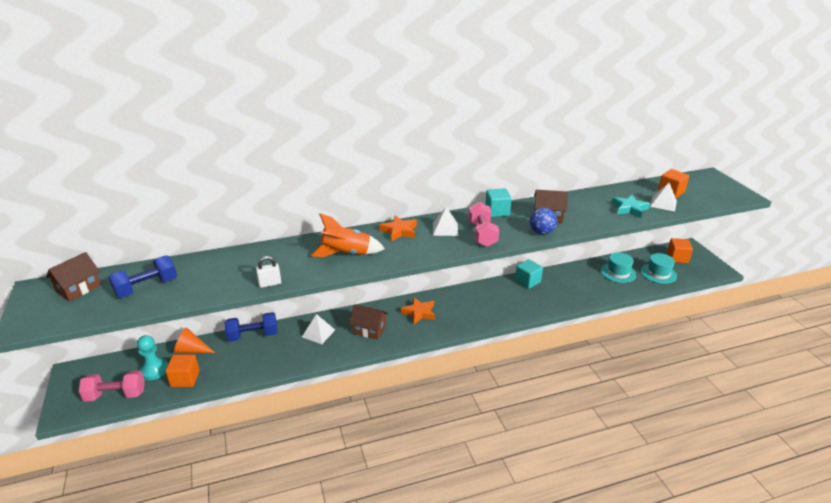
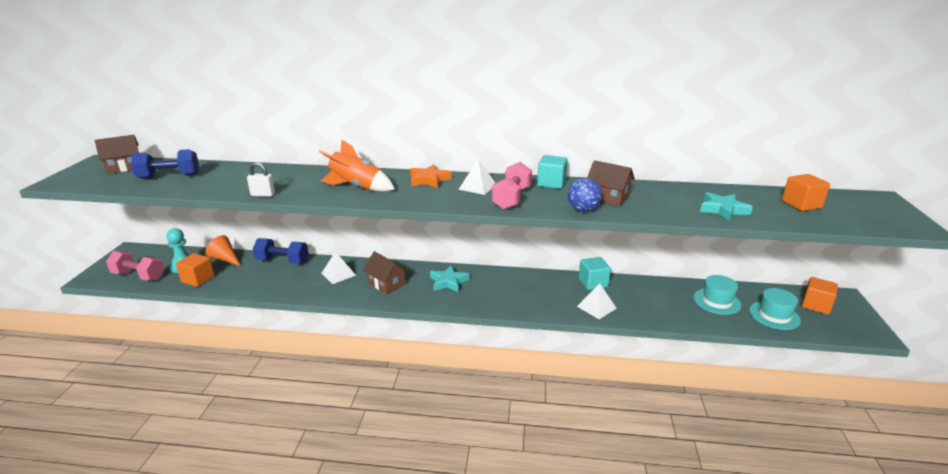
camera: 25 degrees right, 5 degrees down
orange star [401,297,435,324] -> turquoise star [430,265,469,293]
white pyramid [650,183,677,211] -> white pyramid moved to [577,283,617,319]

